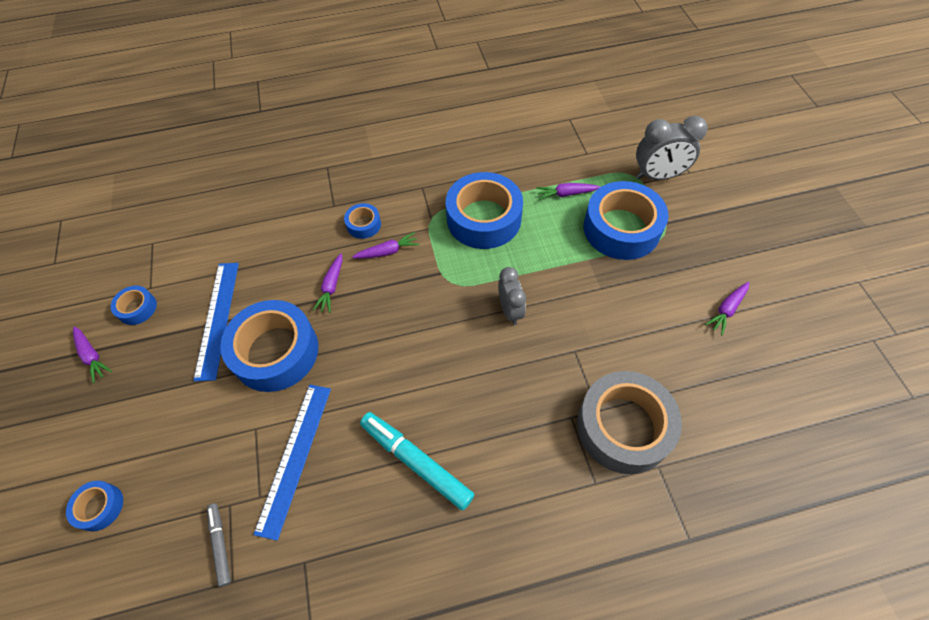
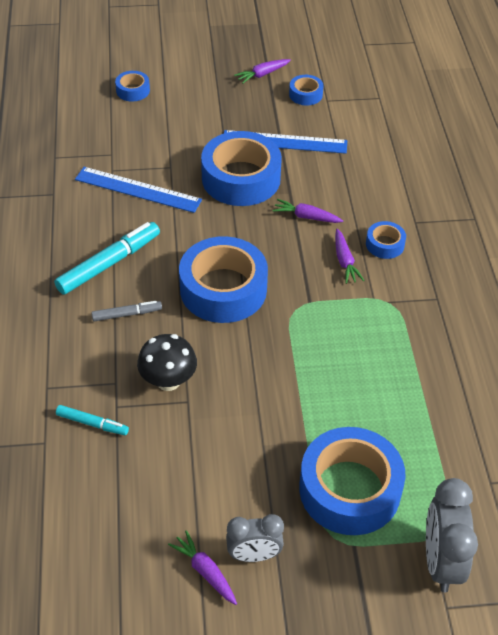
camera: 95 degrees right, 10 degrees down
grey marker [207,503,231,587] -> grey marker moved to [92,301,162,321]
blue tape [446,172,523,249] -> blue tape moved to [179,236,268,323]
grey clock [498,267,526,325] -> grey clock moved to [226,514,284,562]
purple carrot [536,183,600,200] -> none
grey tape [577,371,682,474] -> turquoise marker [56,405,129,435]
none -> black mushroom [137,334,197,391]

